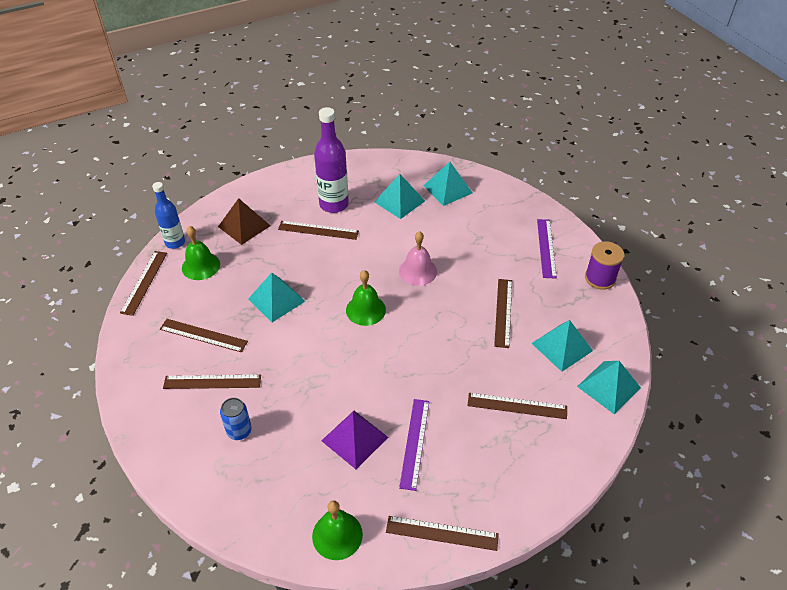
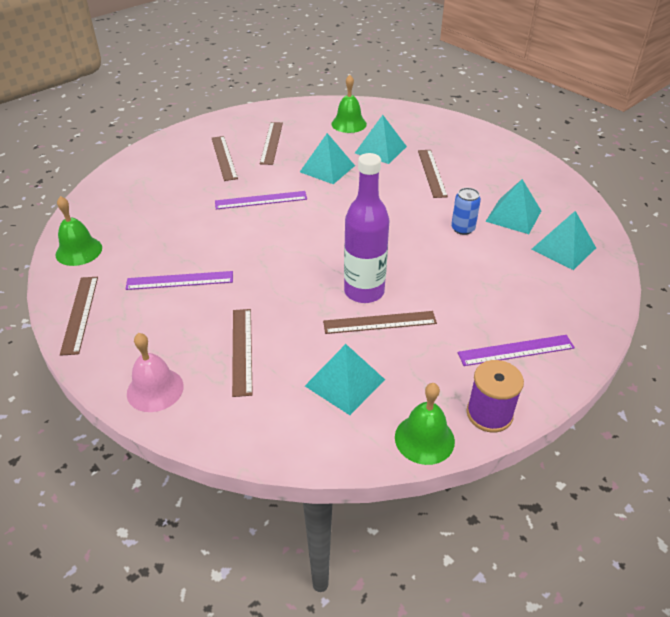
camera: 75 degrees right, 5 degrees down
brown ruler [120,251,167,316] -> none
blue bottle [152,182,185,249] -> none
brown pyramid [218,198,271,245] -> none
blue can [220,398,252,440] -> blue can moved to [451,188,481,235]
purple bottle [314,107,349,213] -> purple bottle moved to [344,153,390,303]
purple pyramid [321,411,388,469] -> none
green bell [346,270,386,326] -> green bell moved to [395,383,455,465]
pink bell [399,231,437,286] -> pink bell moved to [127,333,184,412]
turquoise pyramid [577,361,641,415] -> turquoise pyramid moved to [355,115,407,164]
none -> purple ruler [215,191,307,209]

